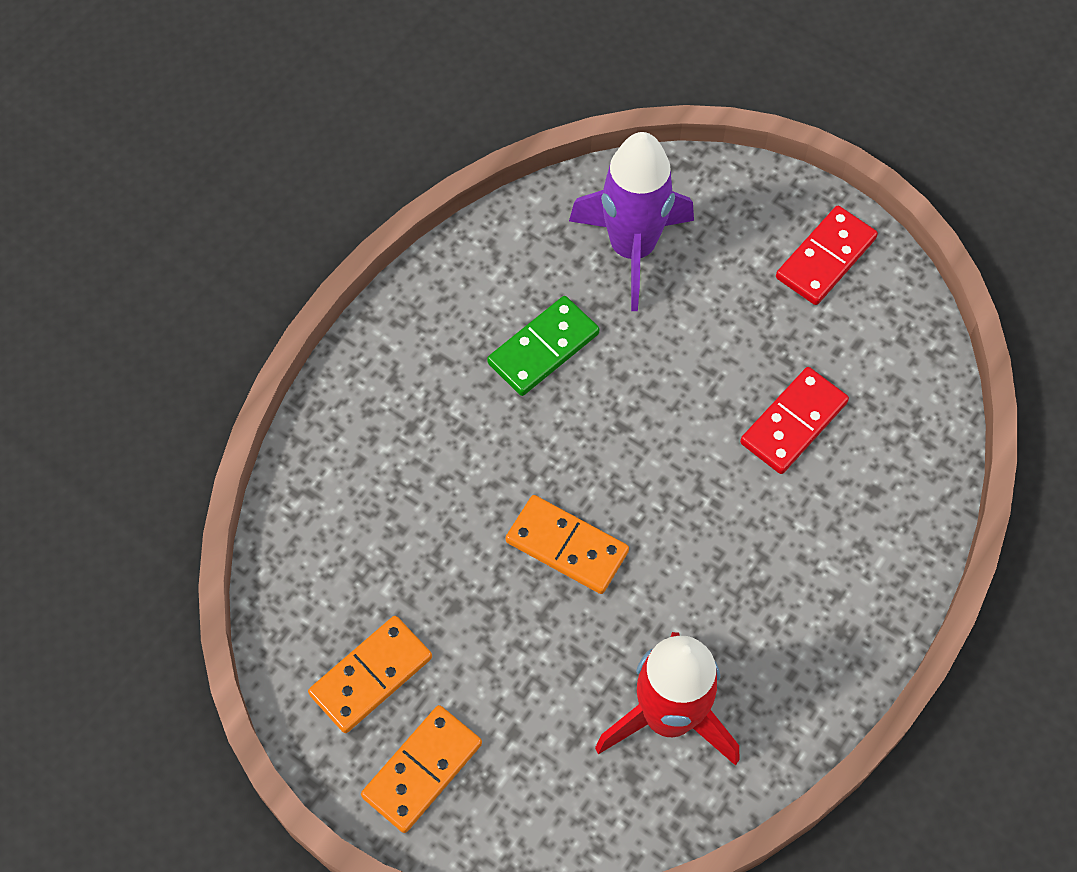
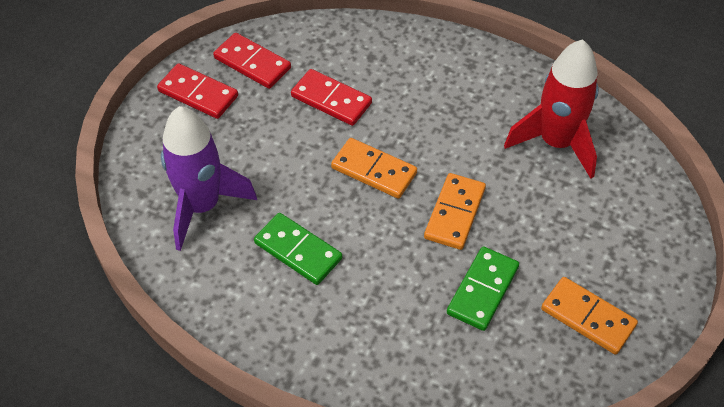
camera: 100 degrees left, 10 degrees down
orange domino [361,705,482,833] -> orange domino moved to [331,138,417,199]
none -> red domino [213,33,291,89]
none -> green domino [447,246,519,331]

